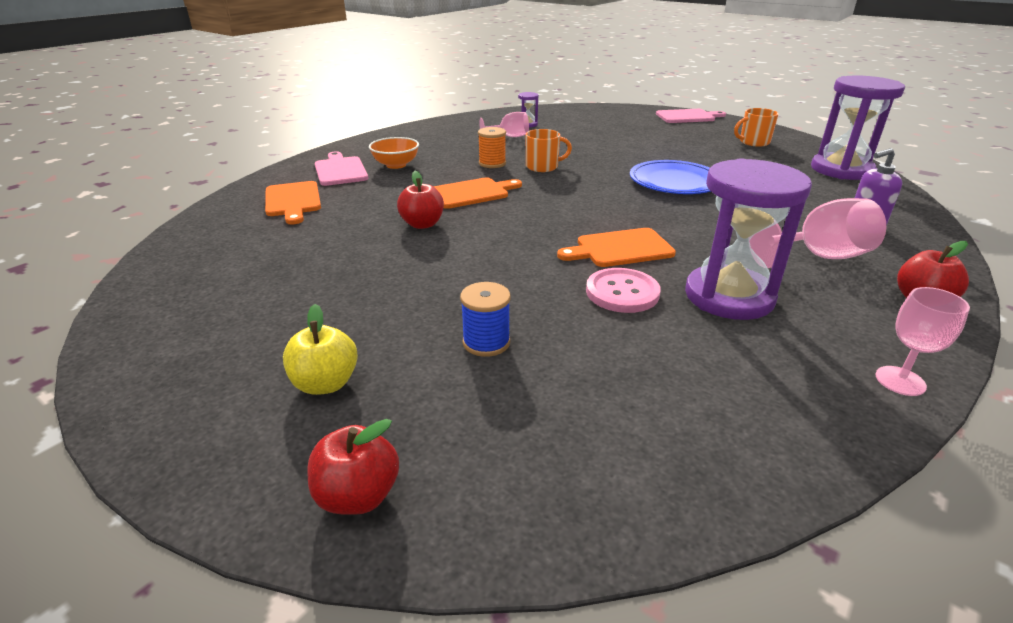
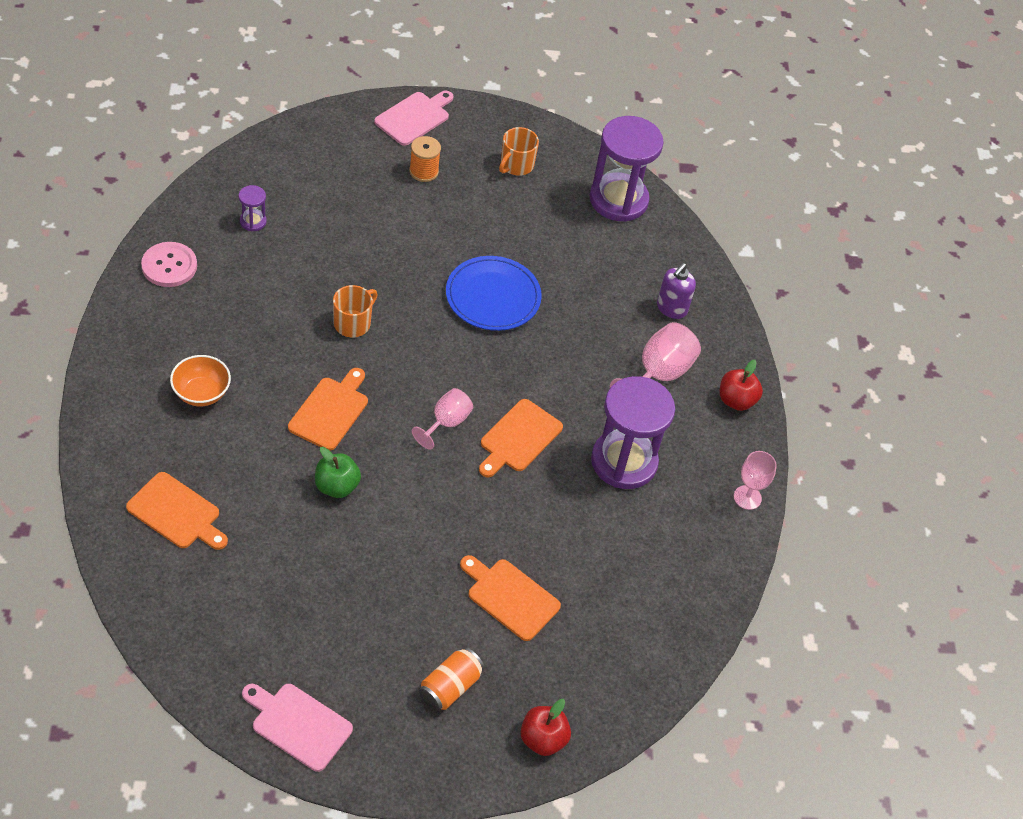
camera: 45 degrees left, 20 degrees up
yellow apple [283,304,358,395] -> orange can [419,647,484,711]
pink cutting board [315,151,369,186] -> pink cutting board moved to [242,684,353,772]
red apple [397,171,444,229] -> green apple [315,447,361,498]
blue spool [460,282,511,357] -> orange cutting board [460,555,561,641]
orange spool [478,127,506,168] -> orange spool moved to [409,136,441,182]
pink goblet [479,112,529,137] -> pink goblet moved to [412,388,473,449]
pink button [586,268,661,313] -> pink button moved to [141,242,197,287]

